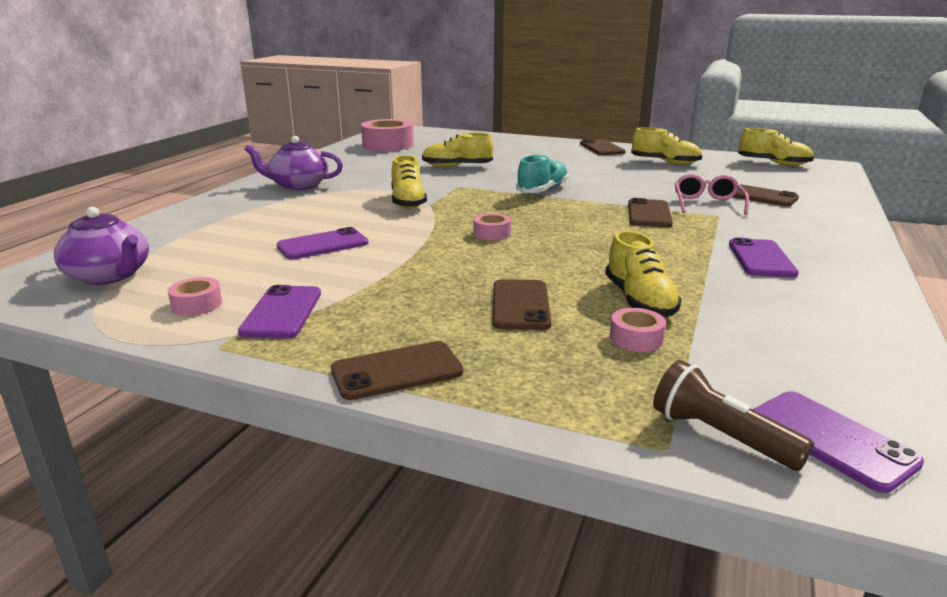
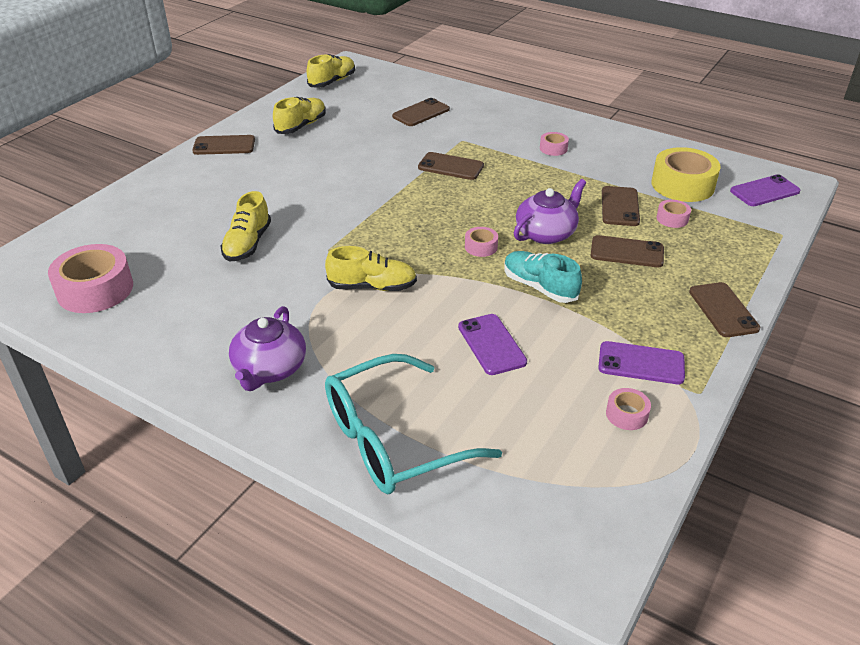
camera: 80 degrees left, 15 degrees up
purple teapot [54,207,149,285] -> purple teapot moved to [514,179,586,244]
turquoise shoe [516,154,568,193] -> turquoise shoe moved to [504,251,582,303]
yellow shoe [605,230,682,317] -> brown phone [602,186,640,226]
brown flashlight [653,360,814,471] -> none
pink glasses [675,174,749,215] -> none
purple phone [729,238,799,277] -> pink tape [540,132,569,156]
none -> turquoise glasses [325,354,502,494]
none -> yellow tape [652,147,721,202]

